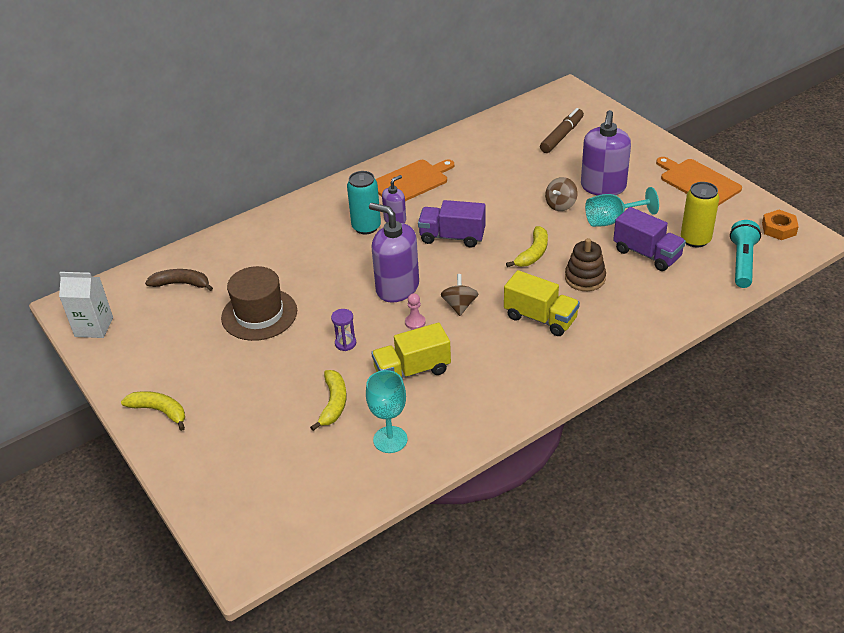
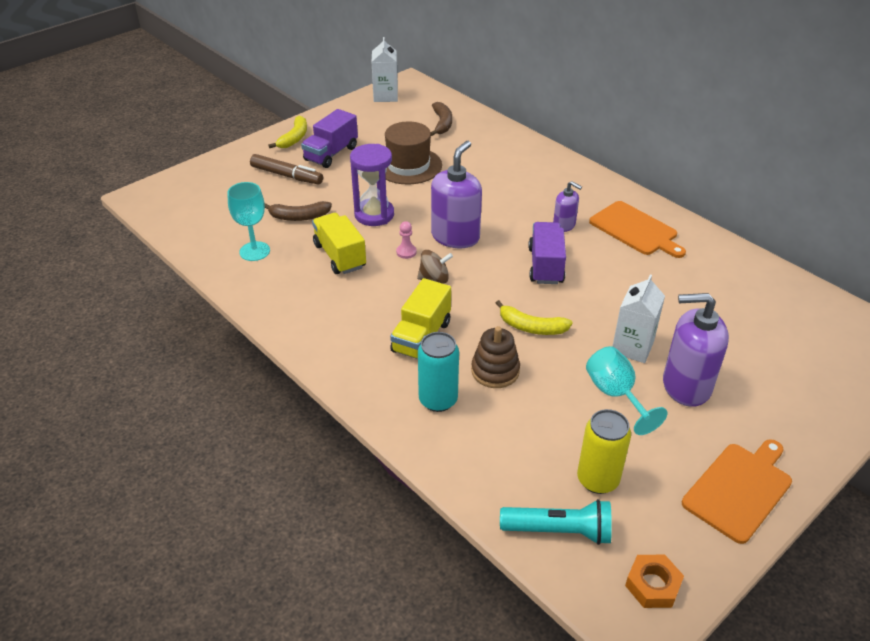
camera: 80 degrees right, 0 degrees up
yellow banana [310,370,347,431] -> brown banana [264,201,332,221]
purple hourglass [331,309,356,351] -> purple hourglass [350,144,394,226], size x2.00
turquoise can [347,171,381,234] -> turquoise can moved to [418,332,459,412]
brown marker [540,108,584,153] -> brown marker moved to [250,154,323,185]
brown spinning top [545,177,578,211] -> white carton [613,275,665,363]
purple truck [613,207,686,271] -> purple truck moved to [301,109,358,168]

